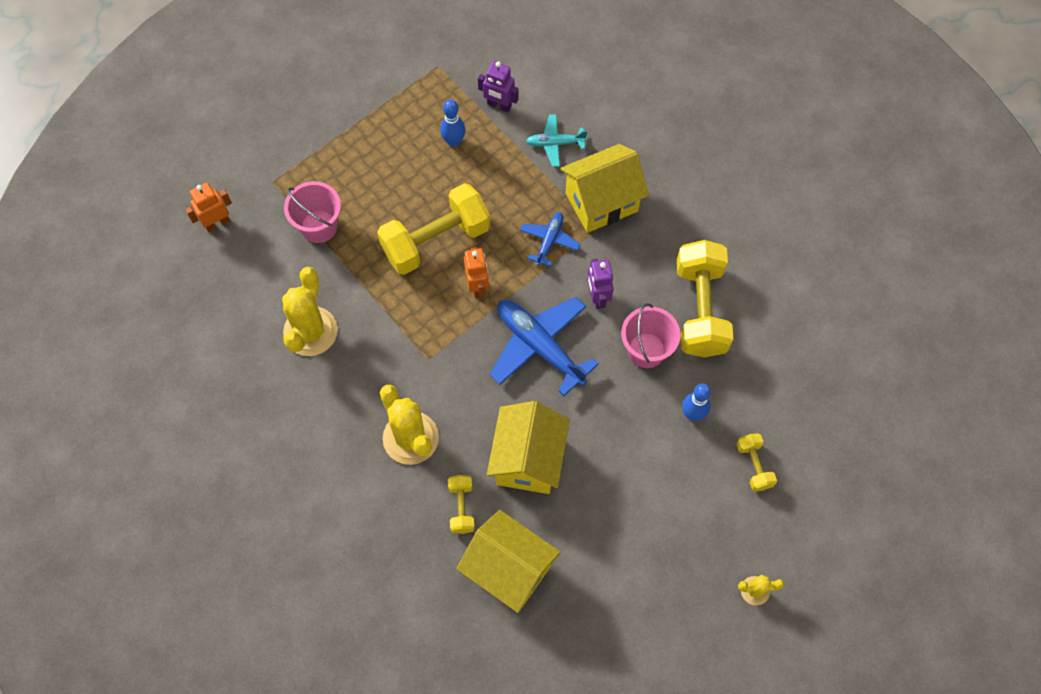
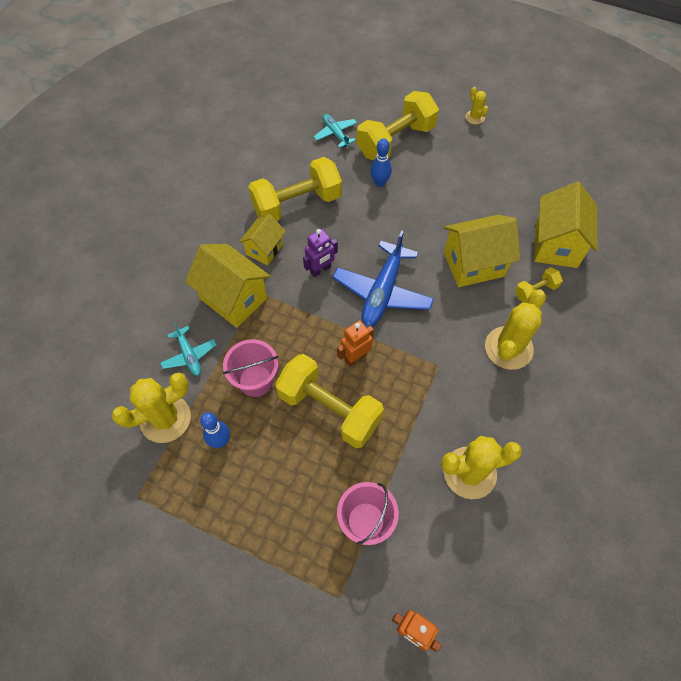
camera: 115 degrees left, 5 degrees down
purple robot [478,61,518,112] -> yellow cactus [111,372,191,443]
blue plane [520,212,580,267] -> none
pink bucket [621,303,681,368] -> pink bucket moved to [223,339,278,397]
yellow dumbbell [737,433,777,492] -> yellow dumbbell [357,91,439,160], size x2.09
none -> yellow house [239,214,286,265]
none -> turquoise plane [314,114,357,148]

